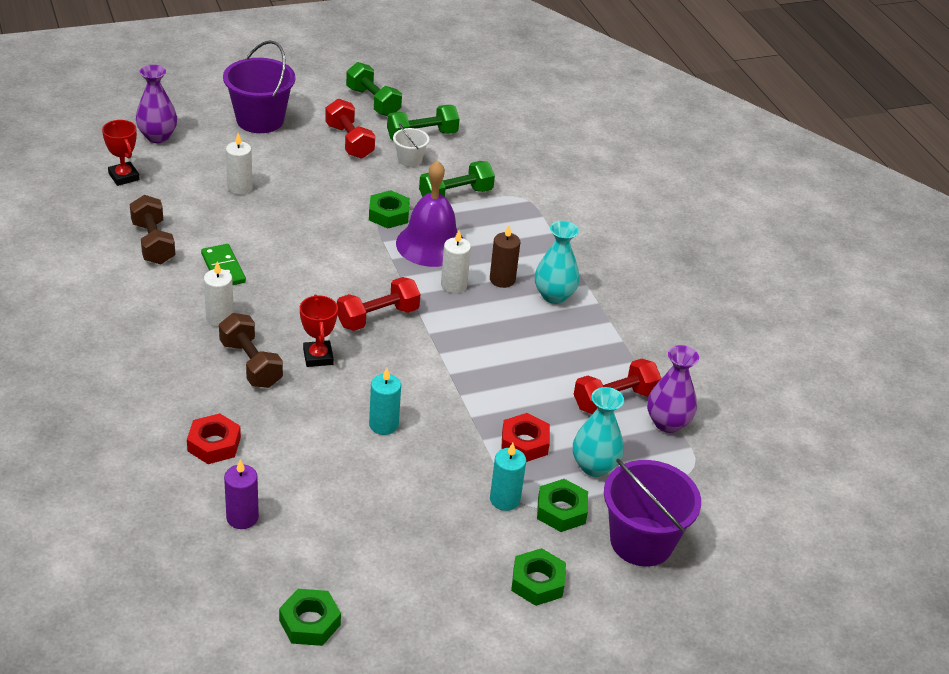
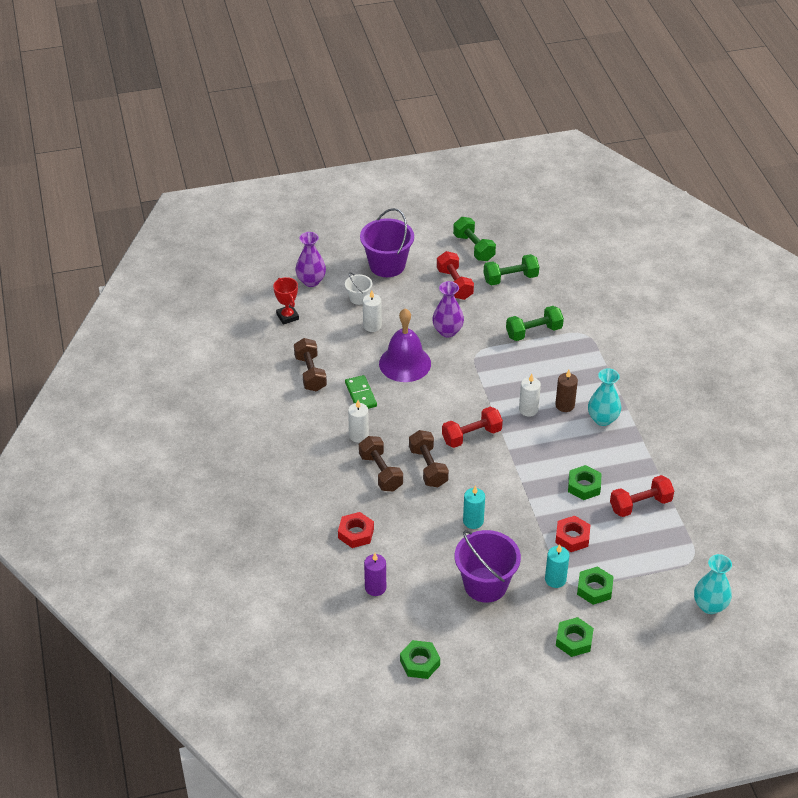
camera: 10 degrees right, 5 degrees up
red trophy [300,295,338,367] -> brown dumbbell [409,430,449,487]
green nut [369,190,410,229] -> green nut moved to [568,465,601,500]
white bucket [393,123,430,167] -> white bucket moved to [345,272,372,305]
purple bell [396,160,464,267] -> purple bell moved to [379,308,431,382]
turquoise vase [573,387,624,477] -> turquoise vase moved to [694,554,732,614]
purple bucket [604,459,701,567] -> purple bucket moved to [455,530,521,603]
purple vase [647,345,699,433] -> purple vase moved to [432,281,464,337]

